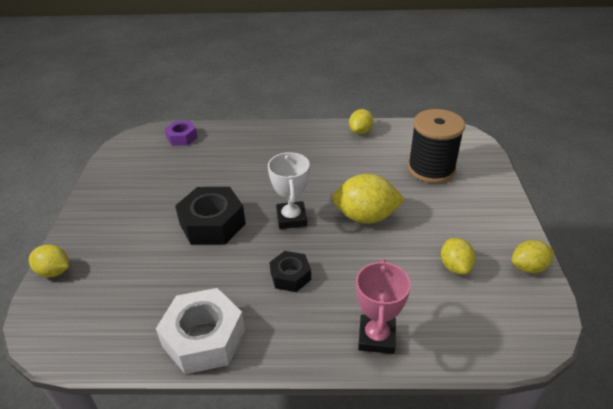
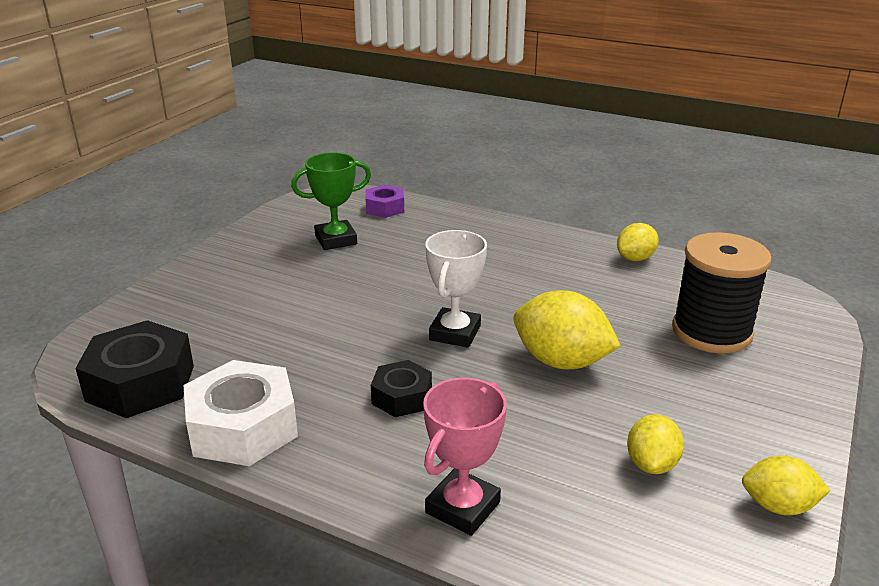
camera: 25 degrees right, 10 degrees down
yellow lemon [29,245,69,277] -> none
black nut [175,187,246,245] -> black nut moved to [75,320,194,418]
none -> green trophy [291,152,371,250]

